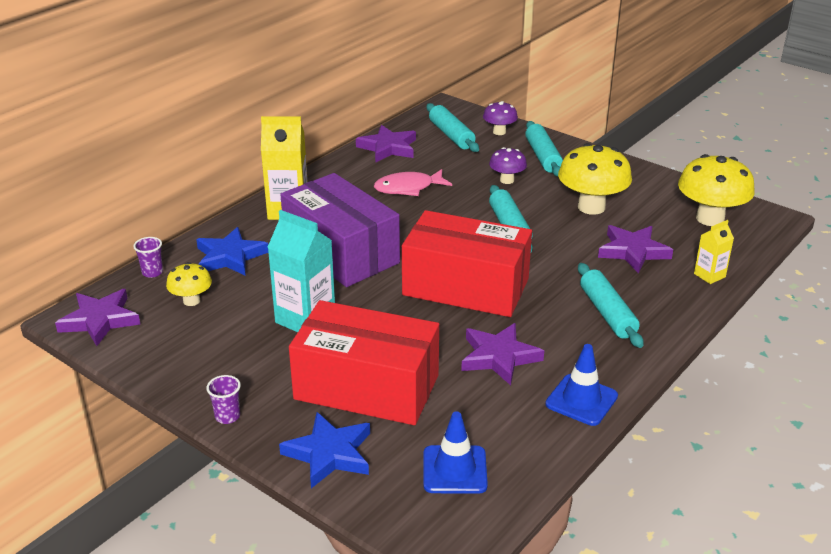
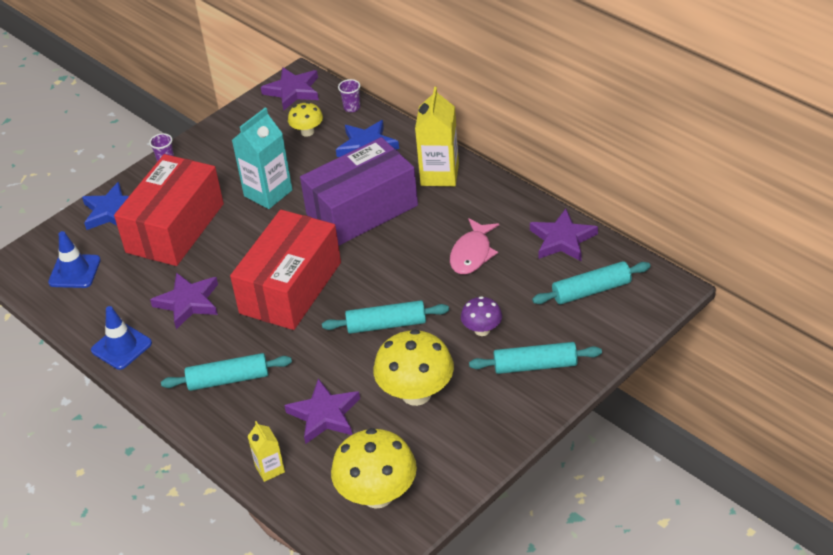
camera: 100 degrees right, 10 degrees up
pink fish [374,169,452,196] -> pink fish turned 150 degrees counterclockwise [450,218,499,274]
purple mushroom [483,101,518,135] -> none

